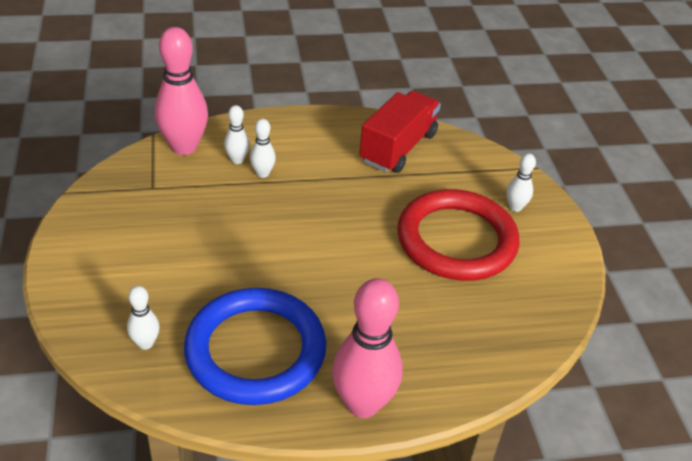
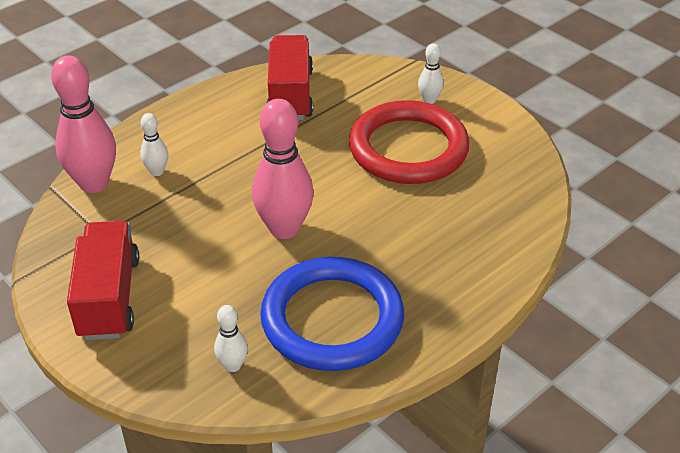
camera: 30 degrees left, 0 degrees up
white bowling pin [250,119,276,178] -> none
pink bowling pin [332,278,403,418] -> pink bowling pin moved to [252,99,314,239]
none -> red truck [67,221,139,340]

